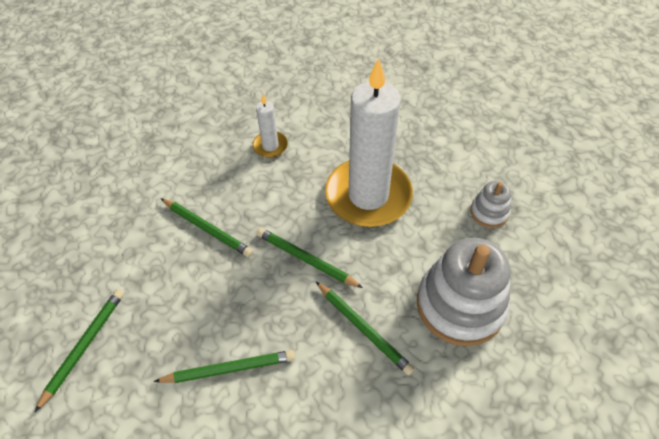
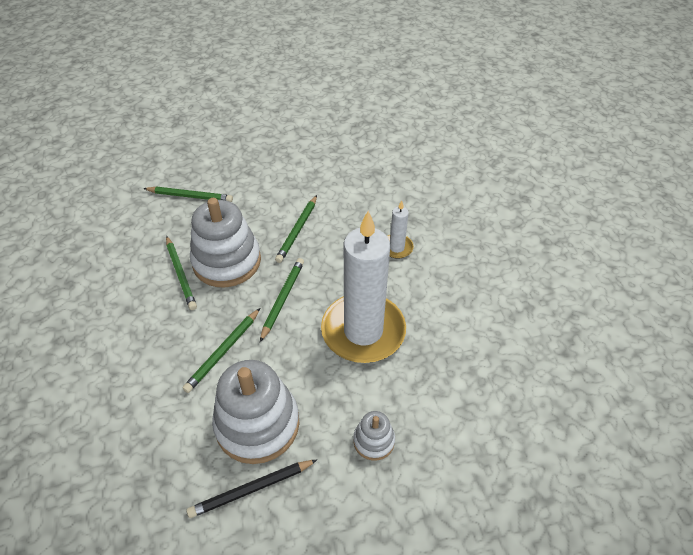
camera: 75 degrees right, 5 degrees down
none -> black pencil [187,460,317,518]
none -> white stacking toy [190,198,261,288]

